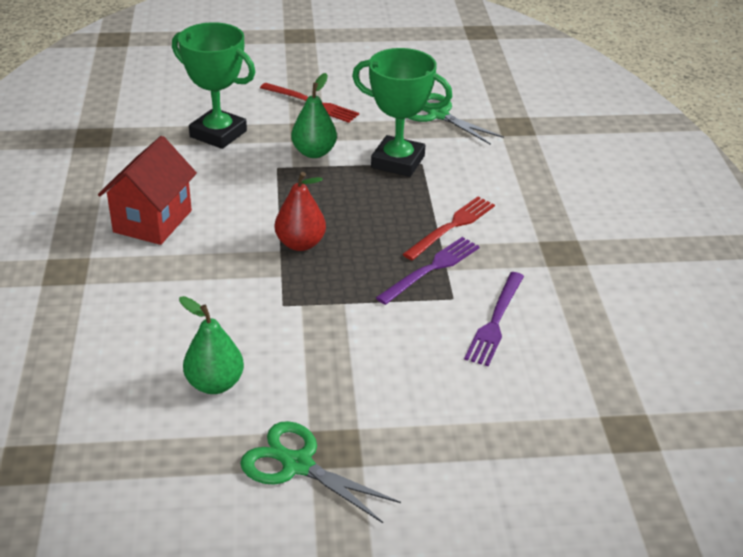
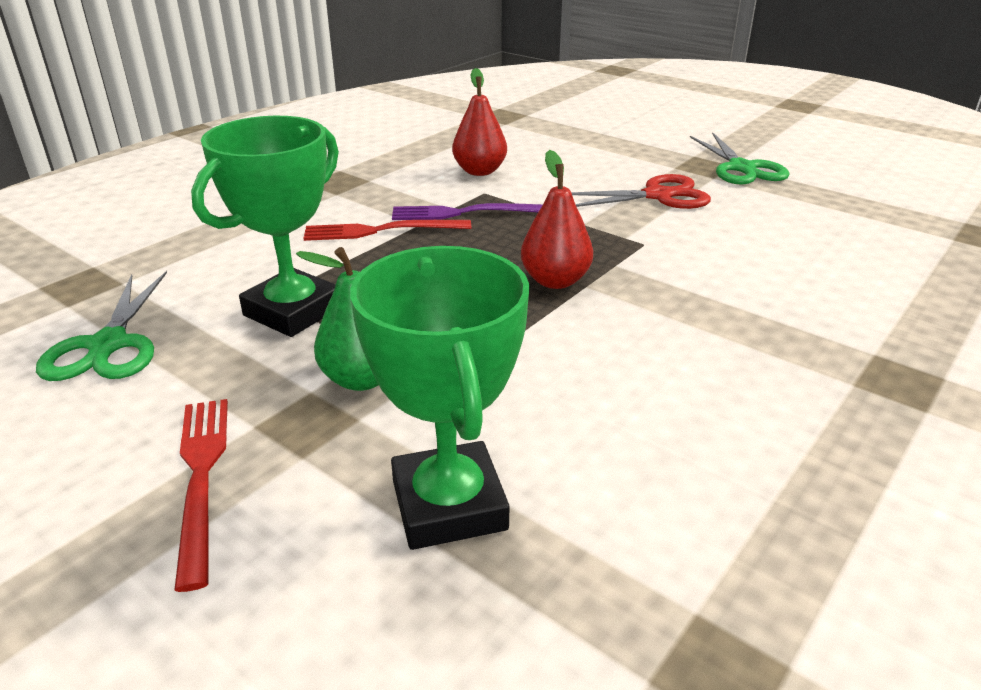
camera: 135 degrees left, 5 degrees down
red house [98,136,197,245] -> none
green pear [179,296,244,394] -> none
green trophy [352,48,452,177] -> green trophy turned 60 degrees clockwise [191,116,339,337]
purple fork [464,272,524,366] -> red pear [452,68,507,176]
none -> red scissors [571,174,711,209]

